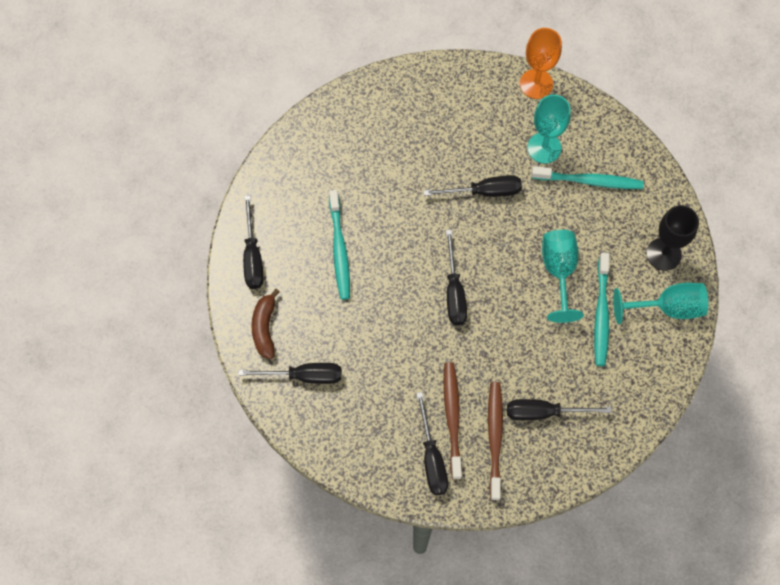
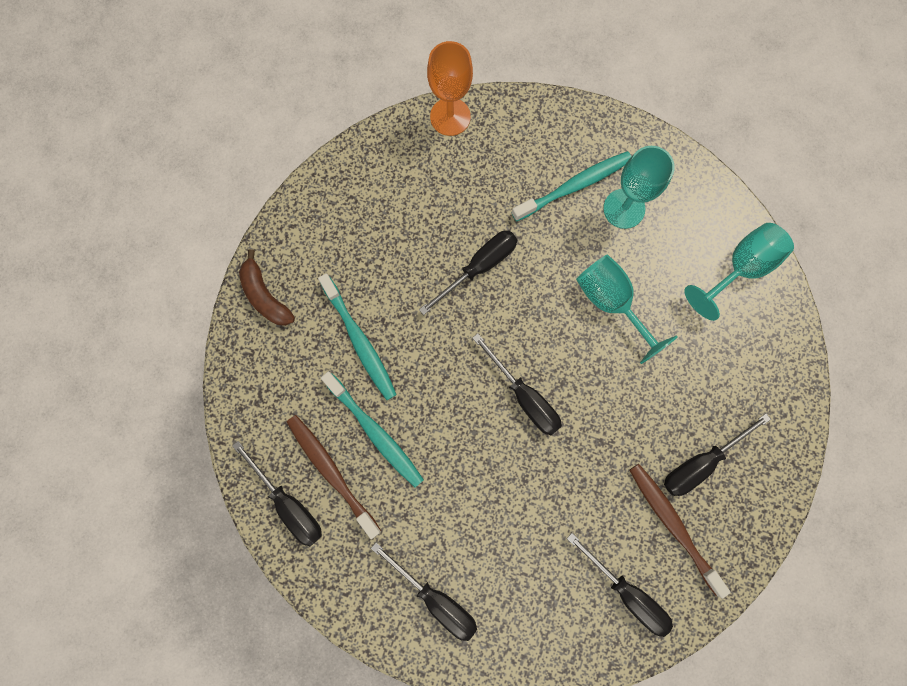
camera: 35 degrees left, 10 degrees up
black screwdriver [238,363,342,384] -> black screwdriver turned 75 degrees clockwise [371,543,477,641]
brown banana [252,289,280,359] -> brown banana moved to [239,249,295,326]
brown toothbrush [444,362,462,479] -> brown toothbrush moved to [287,415,381,539]
turquoise goblet [527,95,571,164] -> turquoise goblet moved to [603,146,675,229]
turquoise toothbrush [594,253,609,366] -> turquoise toothbrush moved to [318,273,397,400]
black goblet [646,205,699,271] -> none

